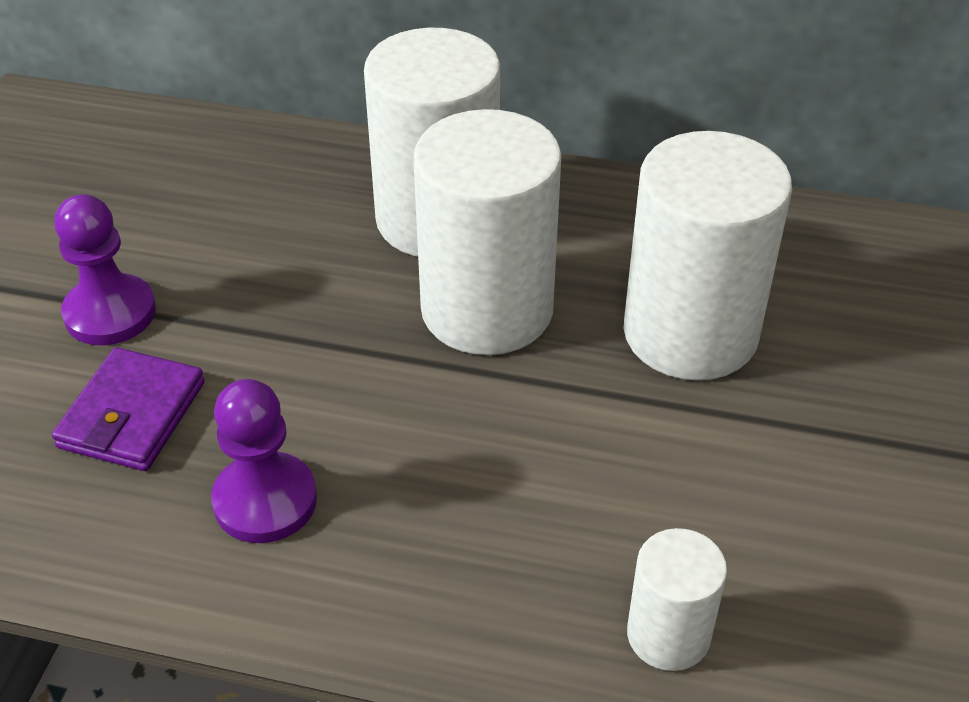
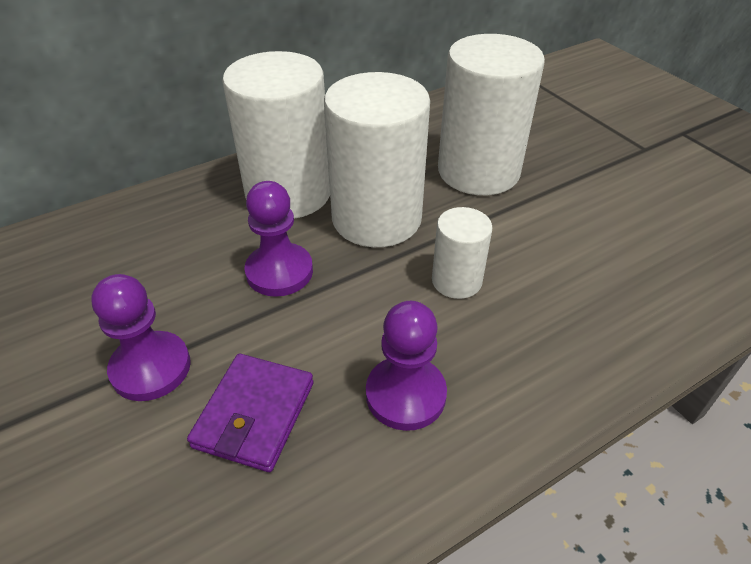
camera: 45 degrees left, 0 degrees up
purple wallet [52,347,205,471] -> purple wallet turned 45 degrees clockwise [187,354,314,472]
white cylinder [627,528,727,671] -> white cylinder moved to [432,207,492,299]
none -> purple pawn [245,181,313,297]

